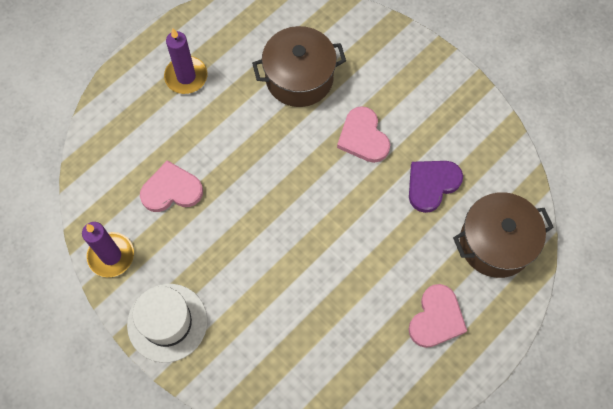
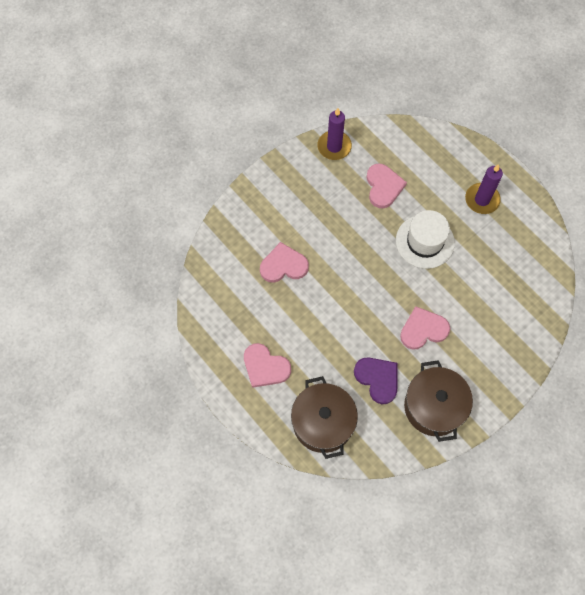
camera: 95 degrees right, 0 degrees up
white hat [127,284,207,363] -> white hat moved to [396,210,455,269]
brown pot [252,26,346,107] -> brown pot moved to [404,360,473,442]
none -> pink heart [260,242,309,283]

